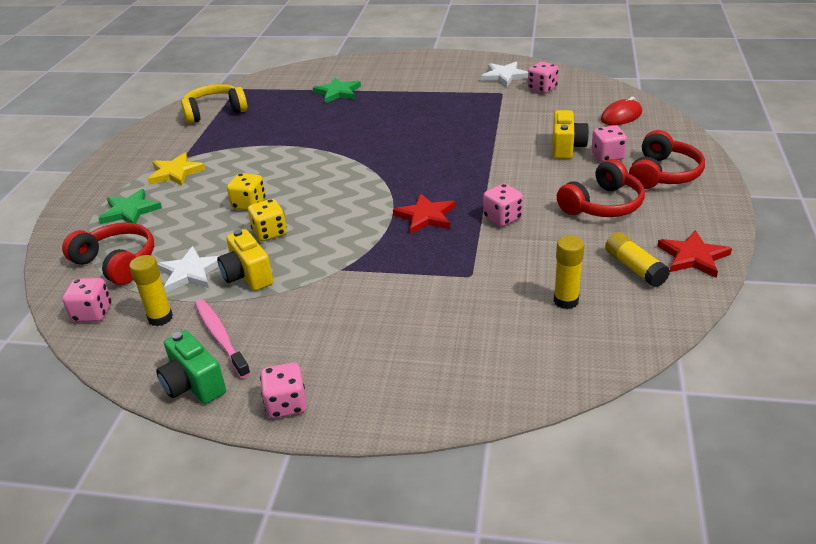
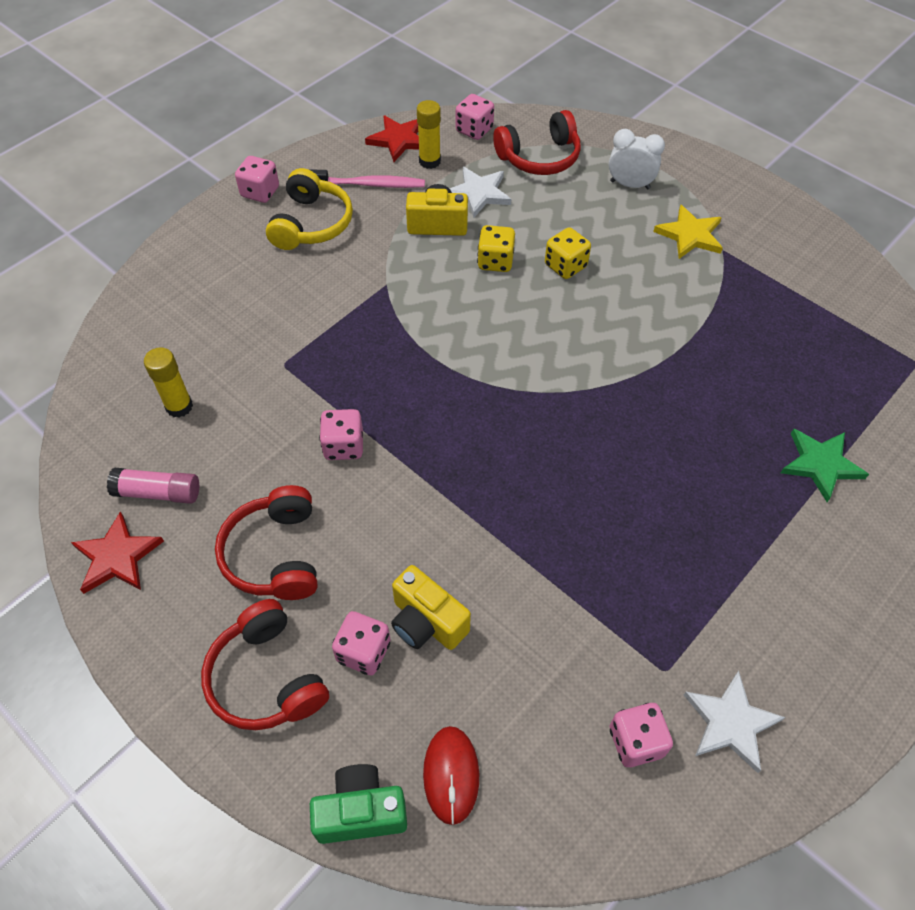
camera: 120 degrees right, 20 degrees up
green star [98,189,162,224] -> white clock [609,129,665,189]
green camera [156,330,226,404] -> green camera moved to [310,764,407,844]
yellow headphones [181,84,247,124] -> yellow headphones moved to [266,168,353,250]
red star [393,194,455,234] -> red star moved to [365,115,419,162]
yellow glue stick [605,232,670,287] -> pink glue stick [107,468,199,504]

